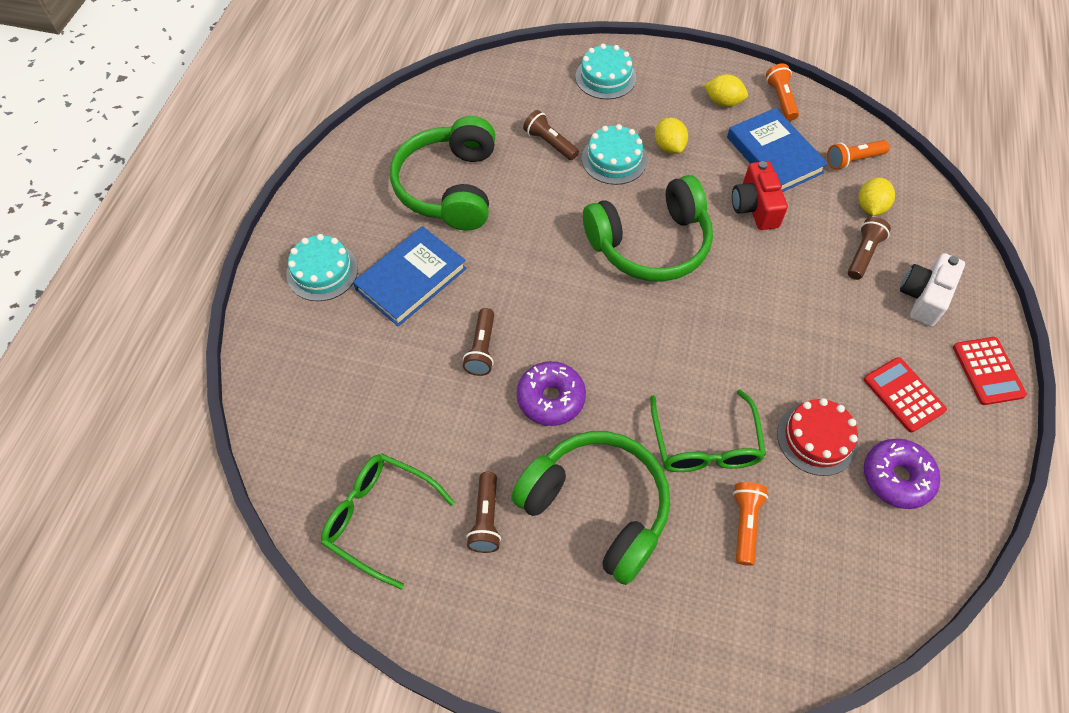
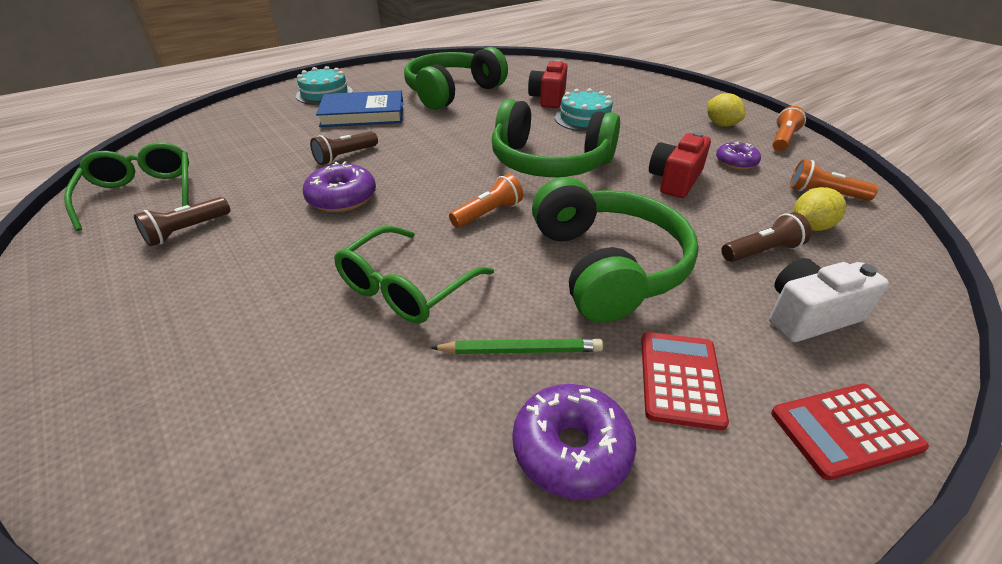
camera: 40 degrees right, 20 degrees down
green headphones [511,431,670,585] -> green headphones moved to [532,177,699,323]
brown flashlight [523,110,579,160] -> red camera [528,59,568,108]
turquoise cake [575,44,636,99] -> none
yellow lemon [655,117,688,154] -> none
blue book [727,108,828,192] -> purple donut [716,142,761,170]
orange flashlight [733,482,768,566] -> orange flashlight moved to [449,174,523,228]
red cake [777,398,858,476] -> green pencil [431,339,603,354]
red calculator [953,337,1027,405] -> red calculator turned 45 degrees clockwise [771,384,929,481]

